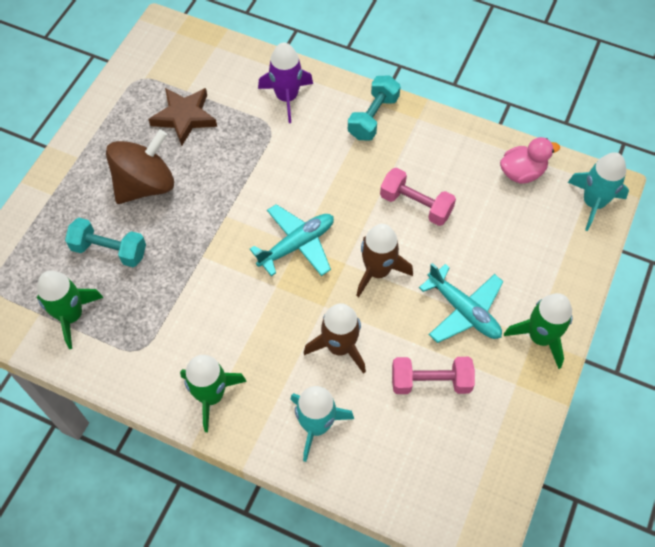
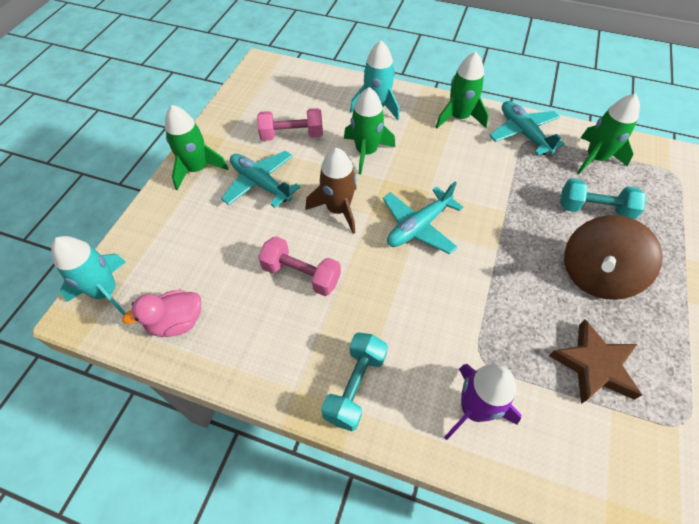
camera: 175 degrees right, 5 degrees down
brown rocket [304,303,366,374] -> green rocket [344,87,395,174]
none -> turquoise plane [489,101,565,155]

